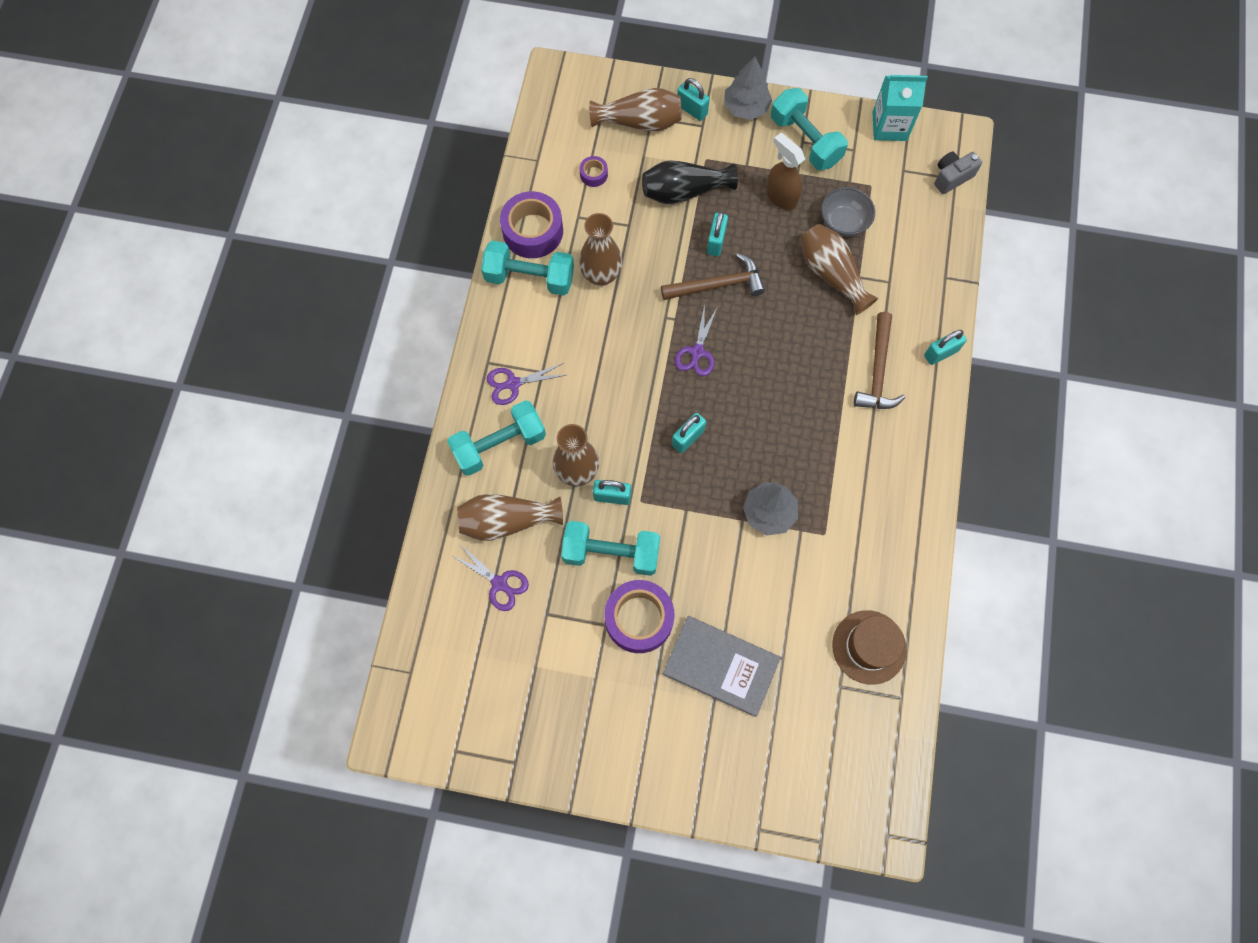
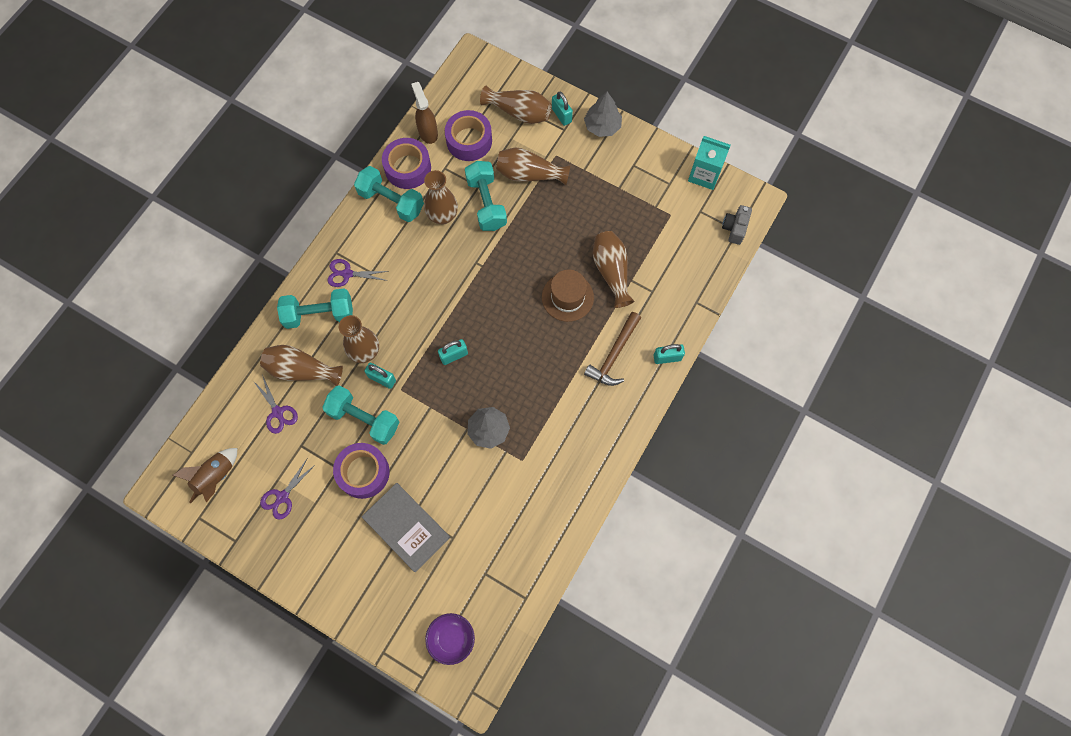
camera: 20 degrees right, 0 degrees up
purple tape [580,156,608,187] -> purple tape [445,110,492,161], size x2.13
black vase [642,160,738,204] -> brown vase [496,148,570,185]
brown hammer [661,253,765,300] -> none
purple scissors [675,305,717,376] -> purple scissors moved to [260,459,316,520]
turquoise padlock [707,211,728,256] -> none
brown spray bottle [766,133,805,210] -> brown spray bottle moved to [411,82,438,144]
turquoise dumbbell [771,88,848,170] -> turquoise dumbbell moved to [465,161,507,231]
grey bowl [821,187,875,237] -> none
brown hat [832,610,907,685] -> brown hat moved to [542,270,594,322]
grey camera [934,152,982,194] -> grey camera turned 60 degrees counterclockwise [722,205,752,245]
none -> brown rocket [172,448,237,503]
none -> purple bowl [425,613,475,665]

